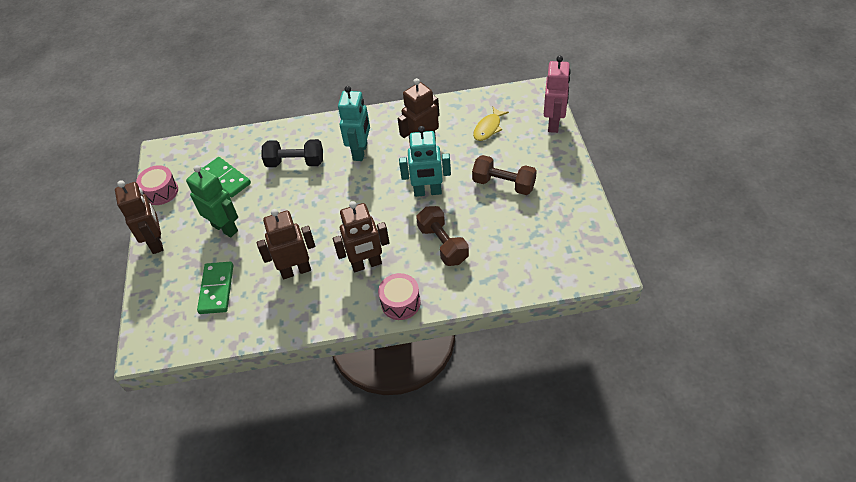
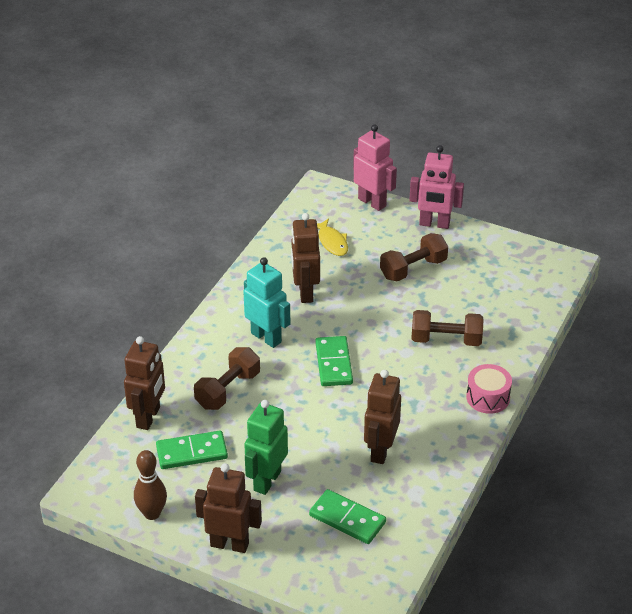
camera: 60 degrees left, 10 degrees down
pink drum [136,165,178,205] -> brown bowling pin [134,450,167,520]
green robot [186,165,238,237] -> green robot turned 45 degrees counterclockwise [244,400,288,495]
black dumbbell [261,139,323,167] -> brown dumbbell [194,347,260,410]
brown robot [333,201,389,272] -> brown robot moved to [124,336,165,430]
turquoise robot [399,126,451,197] -> none
none -> green domino [315,336,353,386]
none -> pink robot [409,145,464,229]

